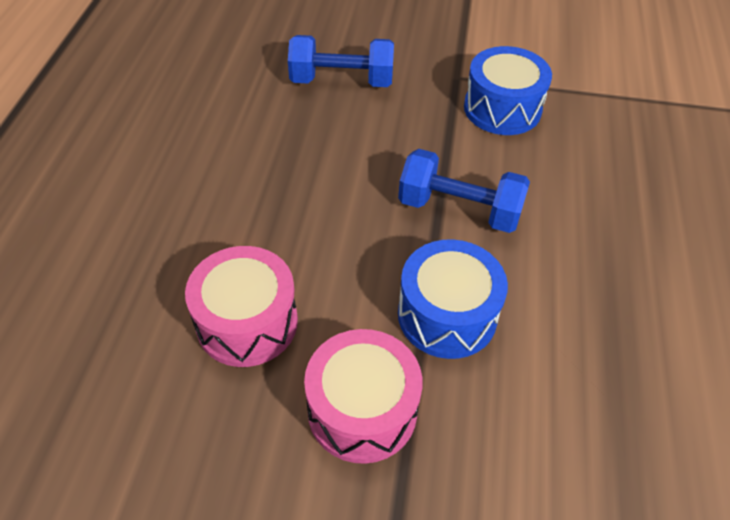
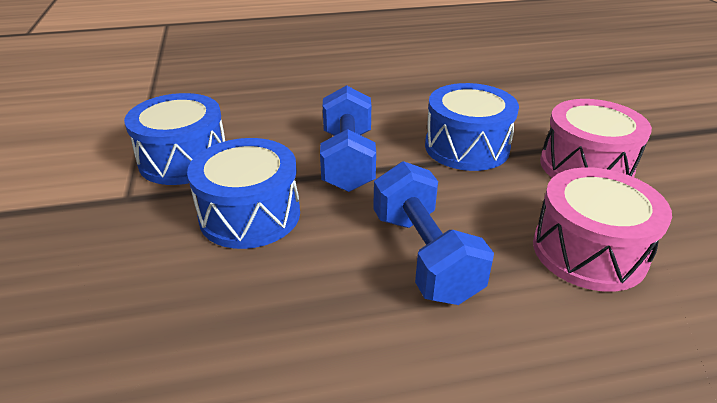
camera: 110 degrees left, 15 degrees down
blue dumbbell [288,35,394,87] -> blue dumbbell moved to [373,161,494,305]
none -> blue drum [187,138,300,249]

